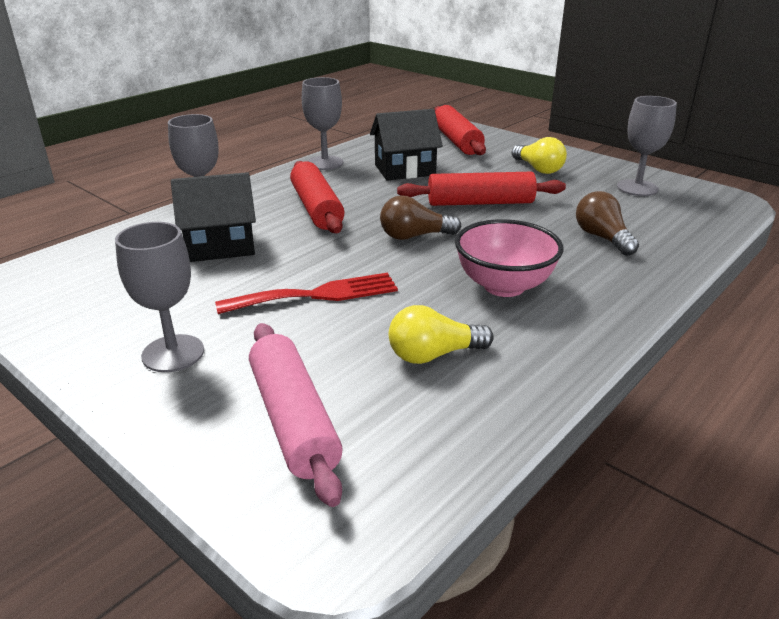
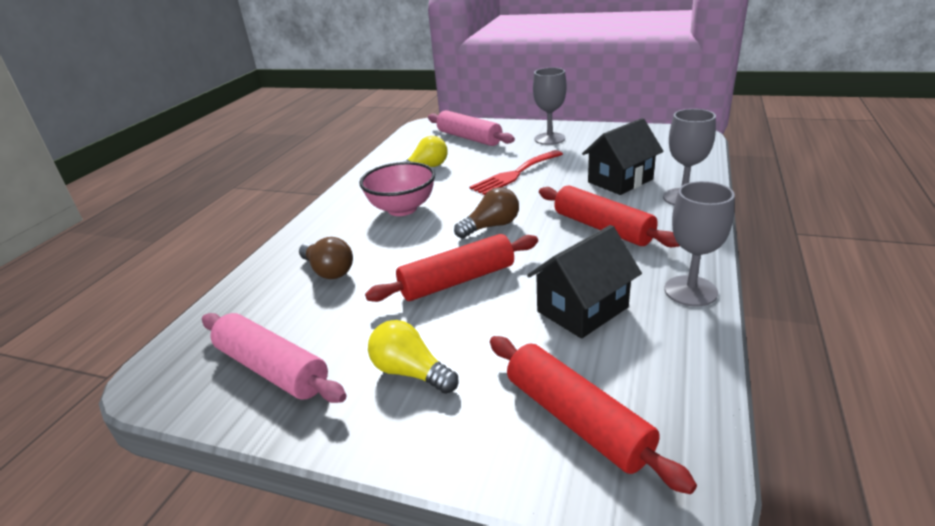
camera: 160 degrees right, 0 degrees up
grey goblet [617,96,677,196] -> pink rolling pin [202,313,346,403]

